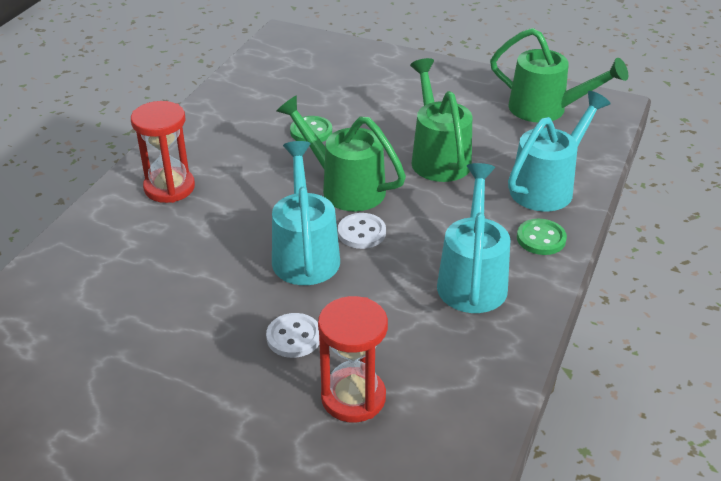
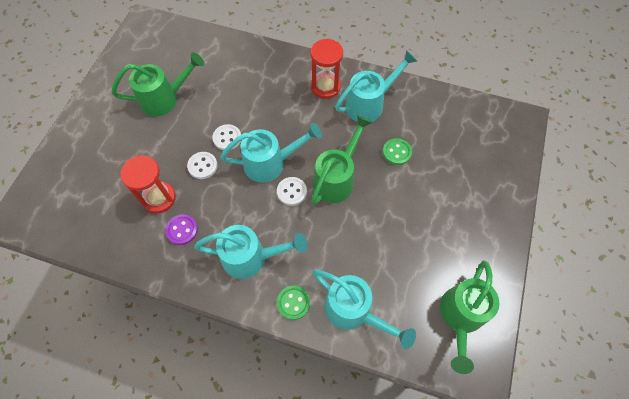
camera: 85 degrees right, 25 degrees up
green watering can [410,58,472,182] -> green watering can moved to [112,52,204,116]
none -> purple button [165,214,198,245]
none -> white button [212,124,241,150]
none -> turquoise watering can [335,50,418,122]

